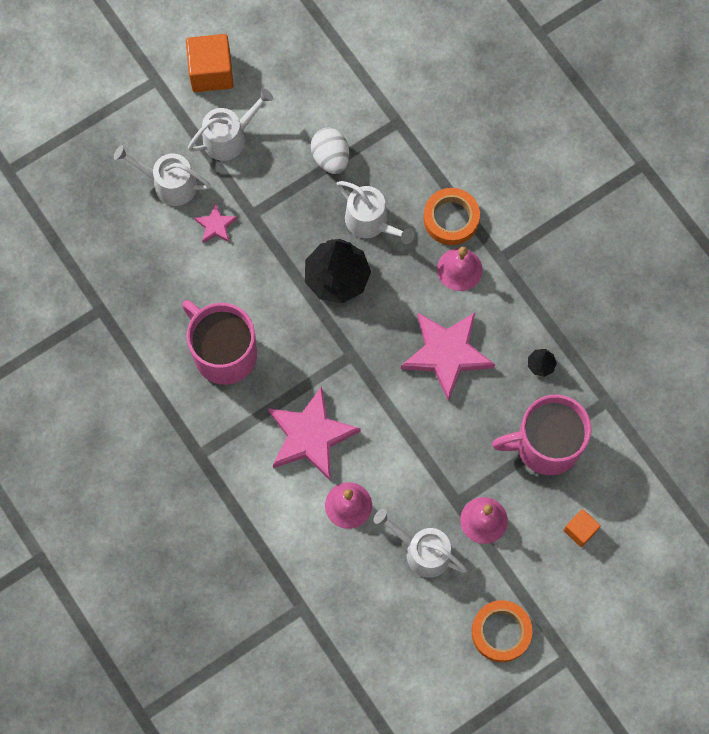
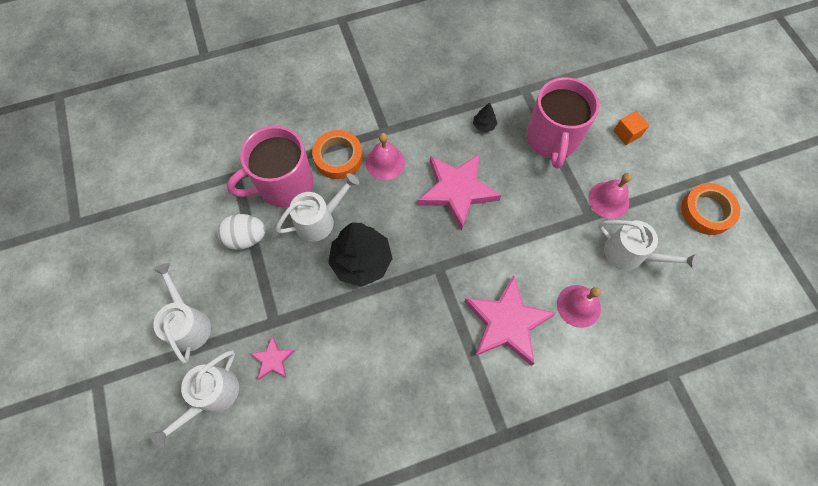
camera: 75 degrees left, 5 degrees down
pink mug [182,300,257,385] -> pink mug moved to [227,126,313,207]
orange cube [186,34,234,92] -> none
white watering can [373,509,467,578] -> white watering can turned 105 degrees counterclockwise [599,220,699,270]

